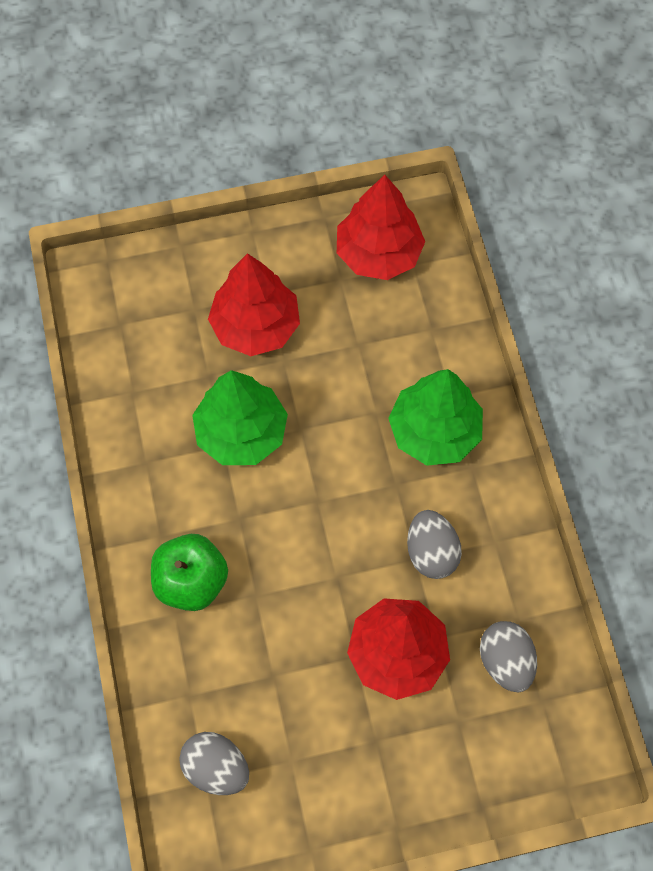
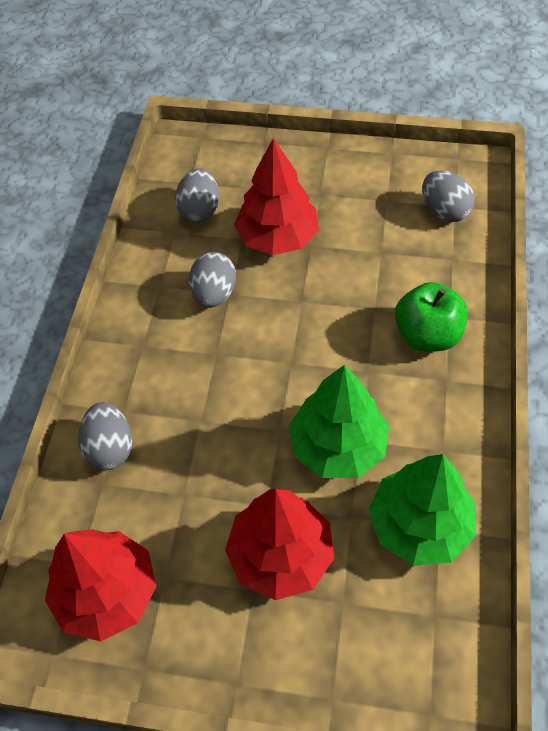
camera: 155 degrees left, 10 degrees down
green tree [388,369,483,466] -> green tree moved to [368,454,476,566]
none -> grey egg [78,402,132,470]

